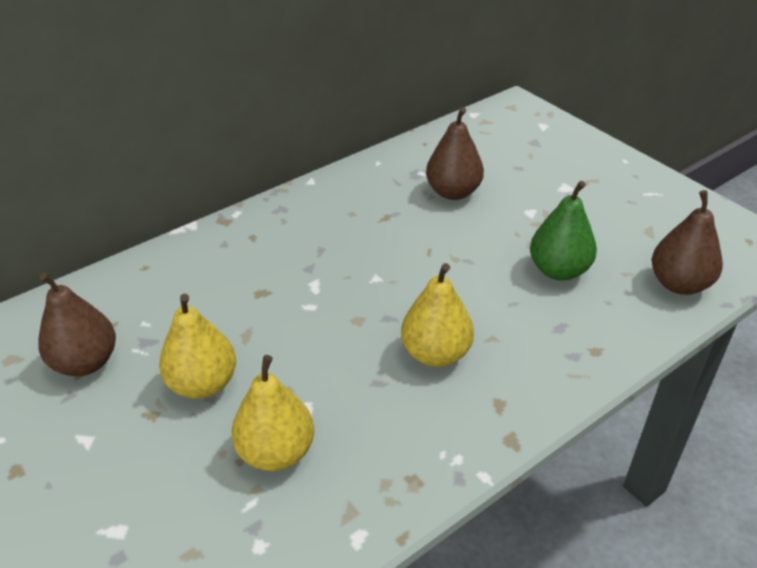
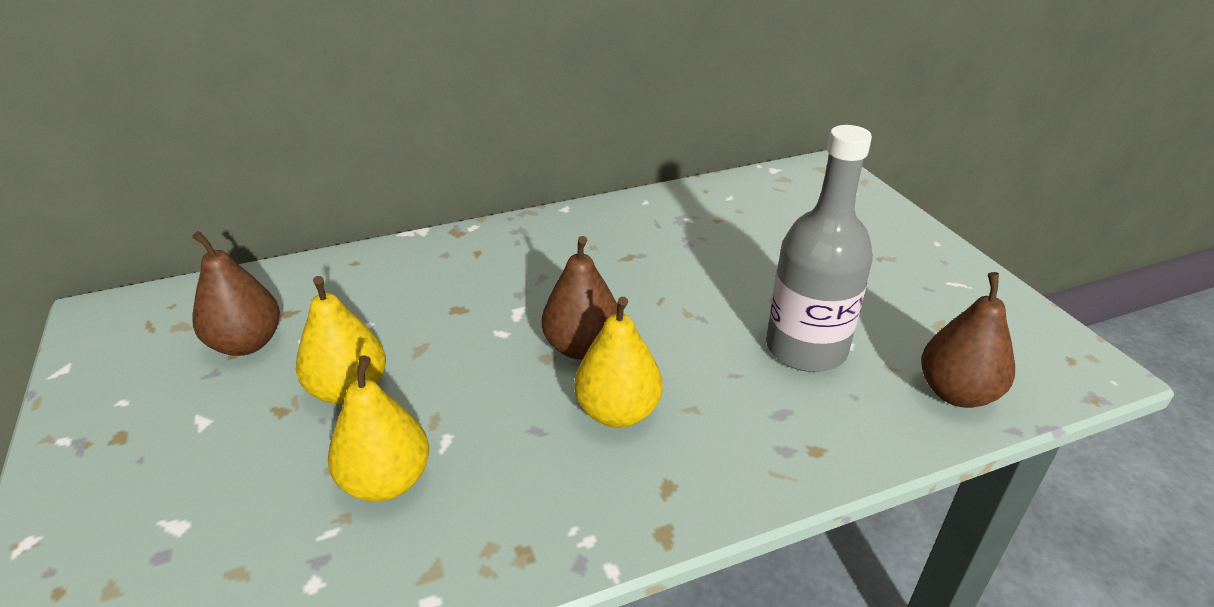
camera: 15 degrees right, 5 degrees down
brown pear [426,107,484,200] -> brown pear moved to [542,236,617,360]
green pear [530,181,597,281] -> grey bottle [766,125,873,372]

